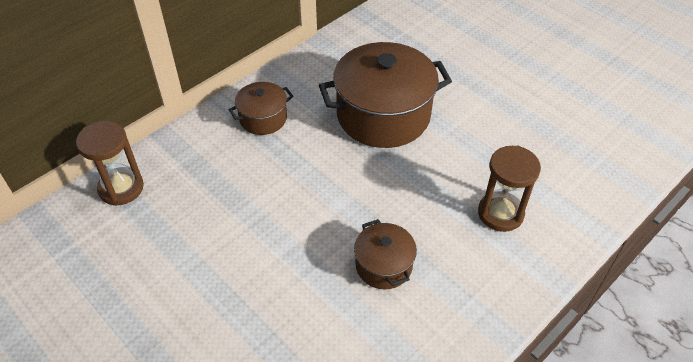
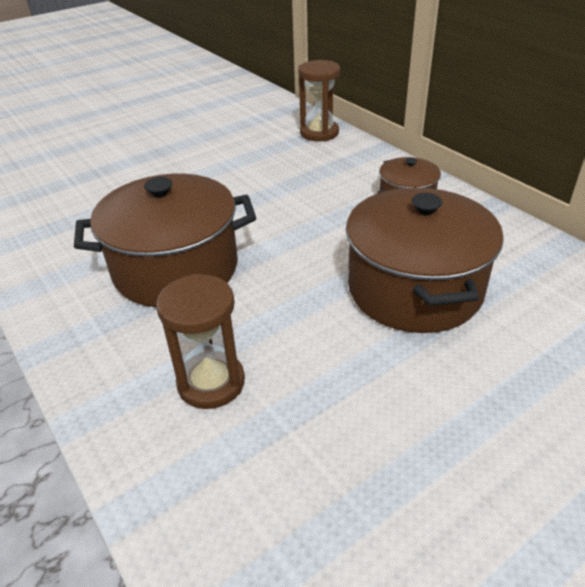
camera: 100 degrees right, 10 degrees down
brown pot [354,219,417,289] -> brown pot [74,174,256,307], size x1.97

